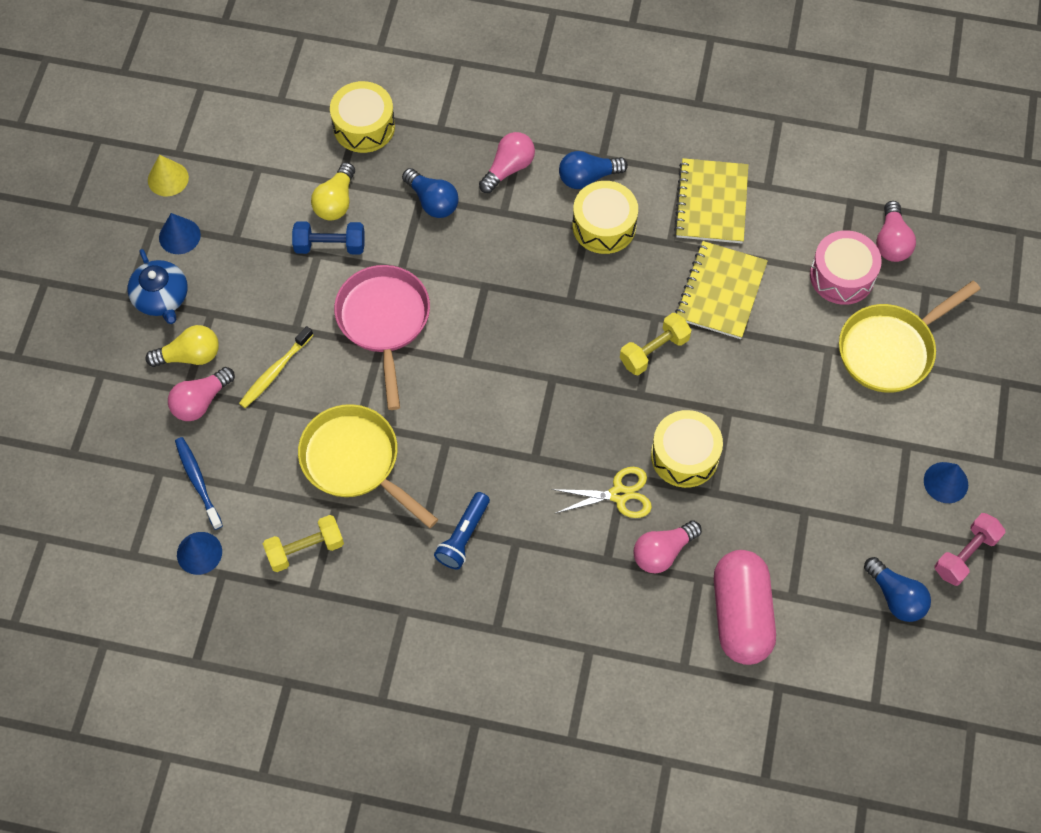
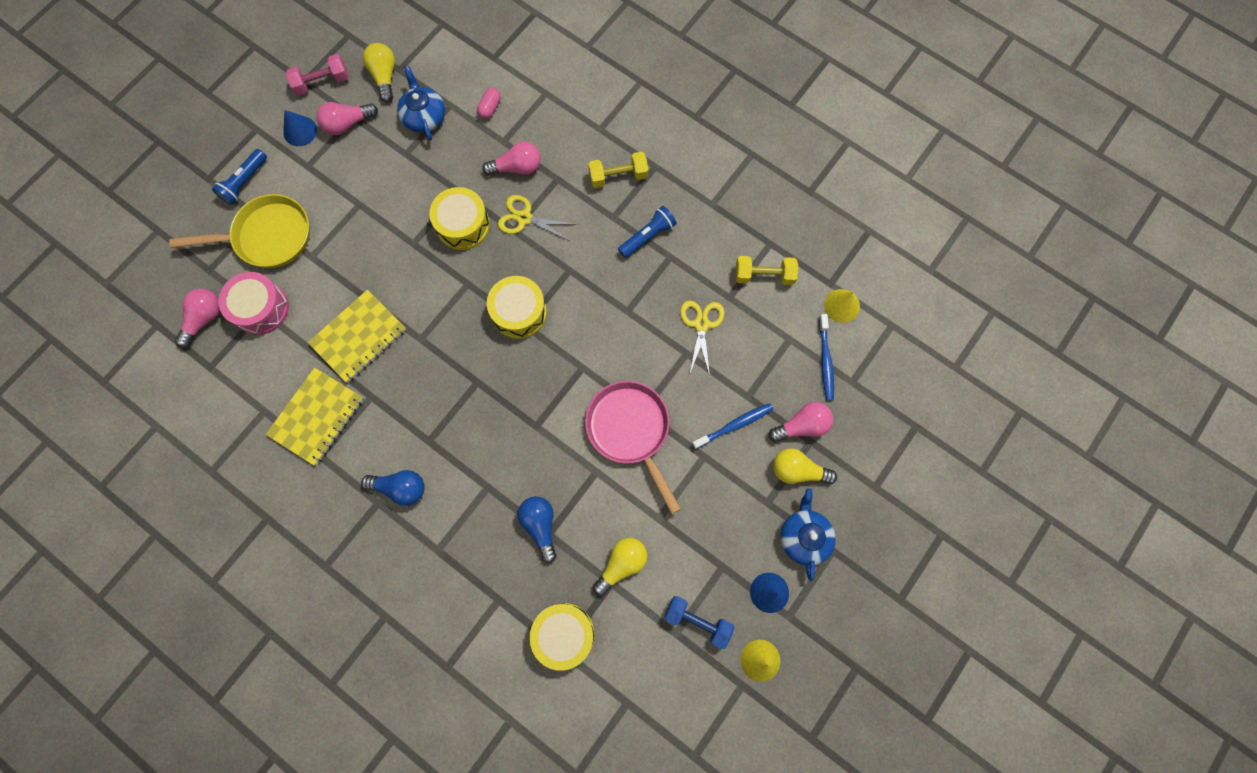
camera: 155 degrees left, 10 degrees up
blue cone [177,532,222,575] -> yellow cone [824,289,860,323]
yellow toothbrush [239,326,313,408] -> blue toothbrush [692,403,773,449]
blue dumbbell [292,221,365,254] -> blue dumbbell moved to [664,596,735,649]
yellow pan [298,404,438,528] -> yellow scissors [680,301,724,376]
pink pan [334,265,430,410] -> pink pan turned 135 degrees clockwise [585,381,681,514]
pink light bulb [479,132,535,193] -> pink light bulb moved to [317,102,378,135]
yellow drum [572,181,638,254] -> yellow drum moved to [487,276,547,339]
yellow dumbbell [620,313,691,375] -> yellow dumbbell moved to [588,152,648,188]
pink capsule [714,550,776,665] -> pink capsule [477,88,501,119], size x0.40
blue light bulb [864,557,931,622] -> yellow light bulb [363,43,395,103]
none -> blue flashlight [212,149,267,205]
none -> blue teapot [397,66,445,141]

